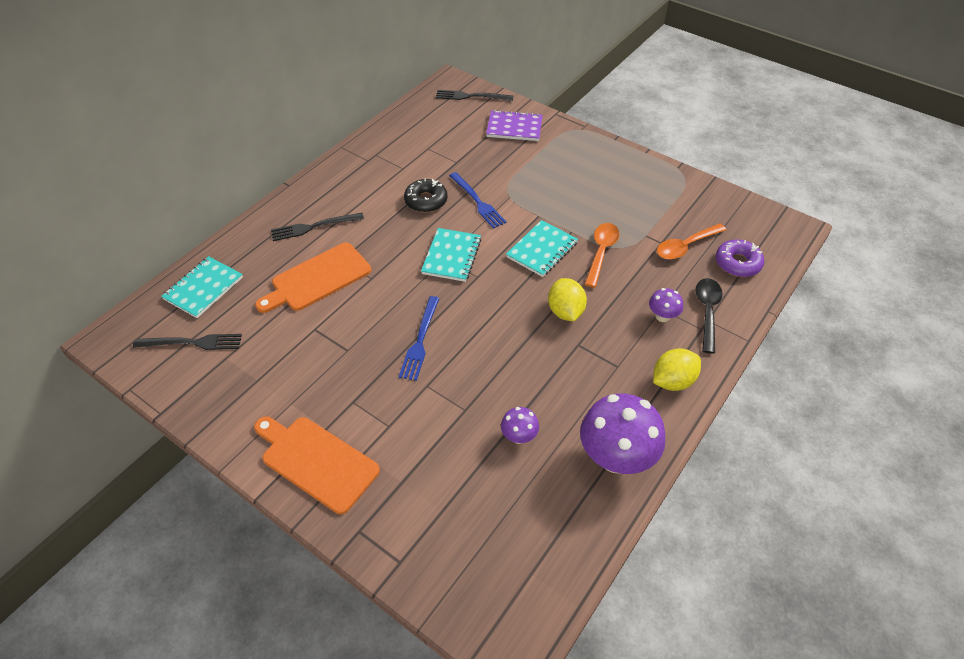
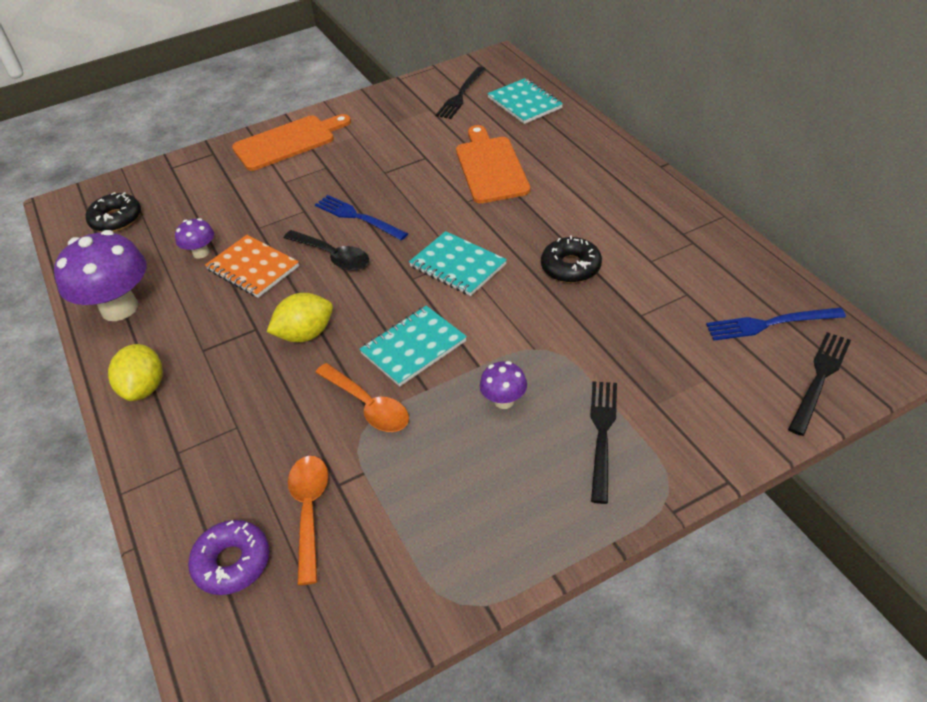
camera: 120 degrees right, 5 degrees down
black fork [271,213,364,241] -> black fork moved to [590,381,617,504]
blue fork [449,172,506,229] -> blue fork moved to [706,307,846,341]
purple notebook [486,110,543,141] -> none
turquoise notebook [506,220,578,277] -> turquoise notebook turned 75 degrees clockwise [359,306,467,387]
yellow lemon [548,278,587,321] -> yellow lemon turned 45 degrees counterclockwise [267,293,333,342]
purple mushroom [649,288,683,322] -> purple mushroom moved to [480,361,527,409]
black spoon [695,278,723,354] -> black spoon moved to [284,230,369,271]
none -> black donut [86,192,141,232]
none -> orange notebook [205,235,299,298]

